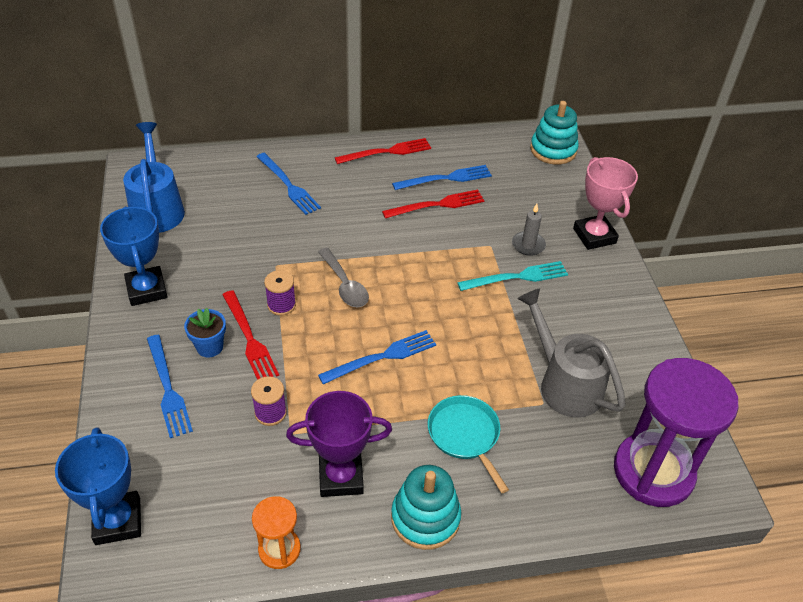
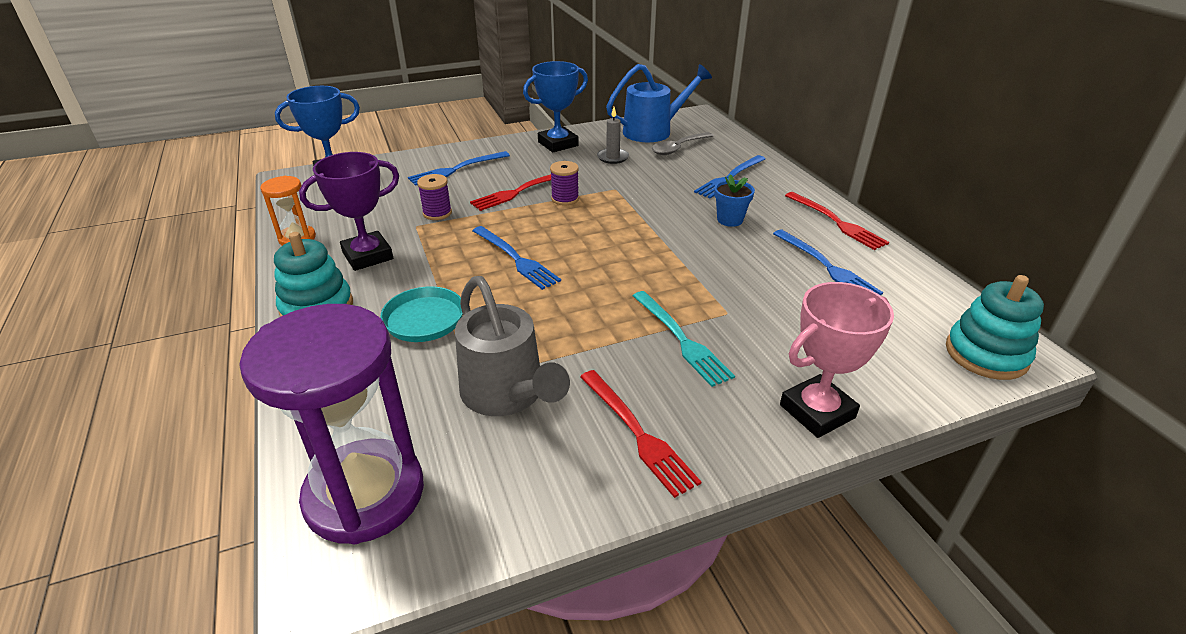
camera: 80 degrees right, 10 degrees down
blue flower pot [184,308,226,357] -> blue flower pot moved to [714,174,755,227]
purple trophy [286,391,392,497] -> purple trophy turned 75 degrees clockwise [299,152,399,271]
grey spoon [318,248,369,307] -> grey spoon moved to [652,132,714,155]
red fork [382,190,485,218] -> red fork moved to [580,370,701,498]
grey candle [512,204,546,256] -> grey candle moved to [597,107,629,164]
grey watering can [517,289,626,418] -> grey watering can turned 105 degrees clockwise [455,276,570,416]

